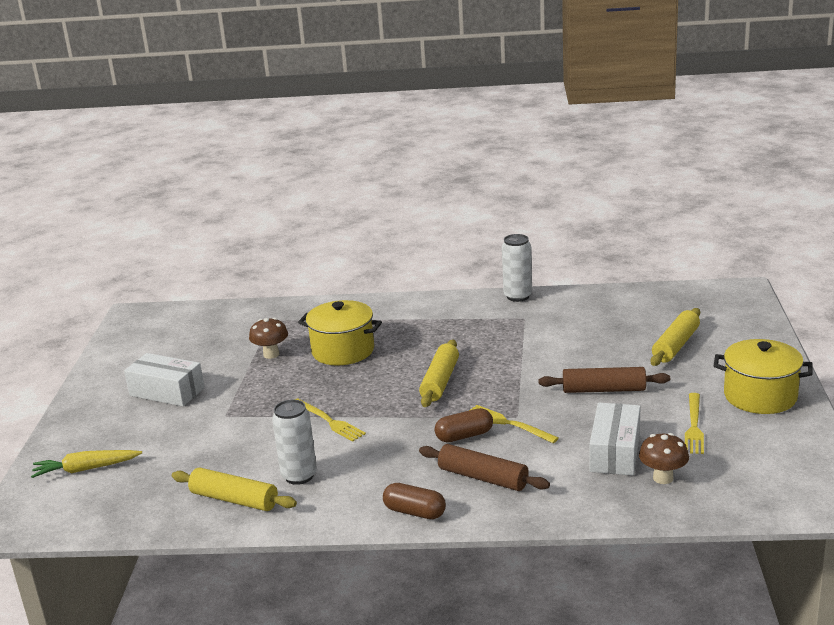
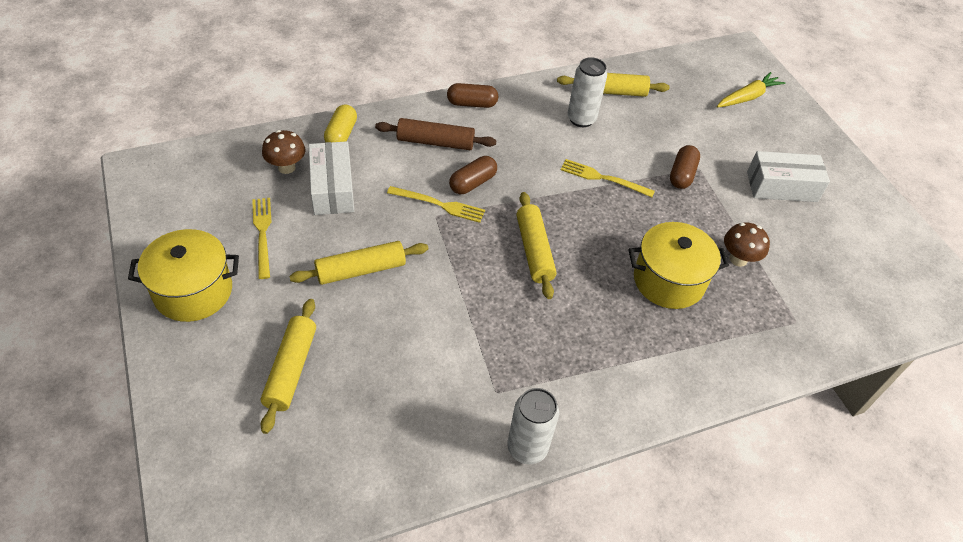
camera: 150 degrees right, 25 degrees up
brown rolling pin [539,367,670,393] -> yellow rolling pin [289,241,428,285]
none -> yellow capsule [324,104,357,142]
none -> brown capsule [670,145,700,189]

